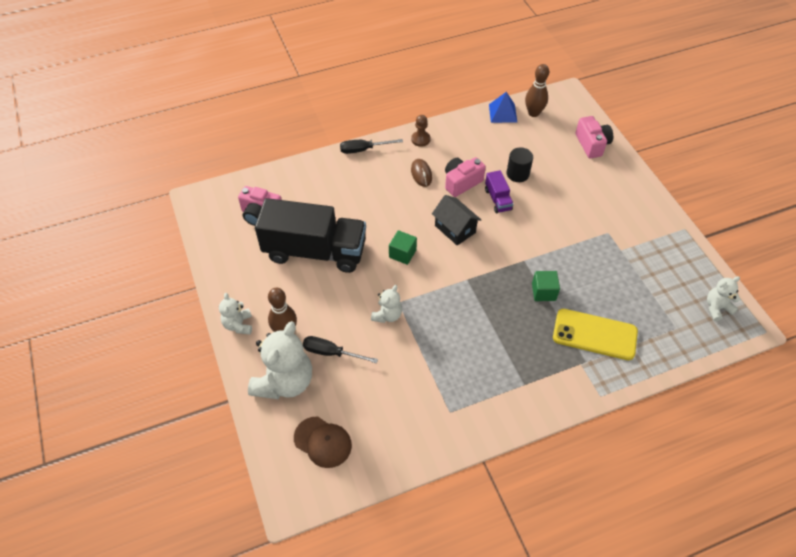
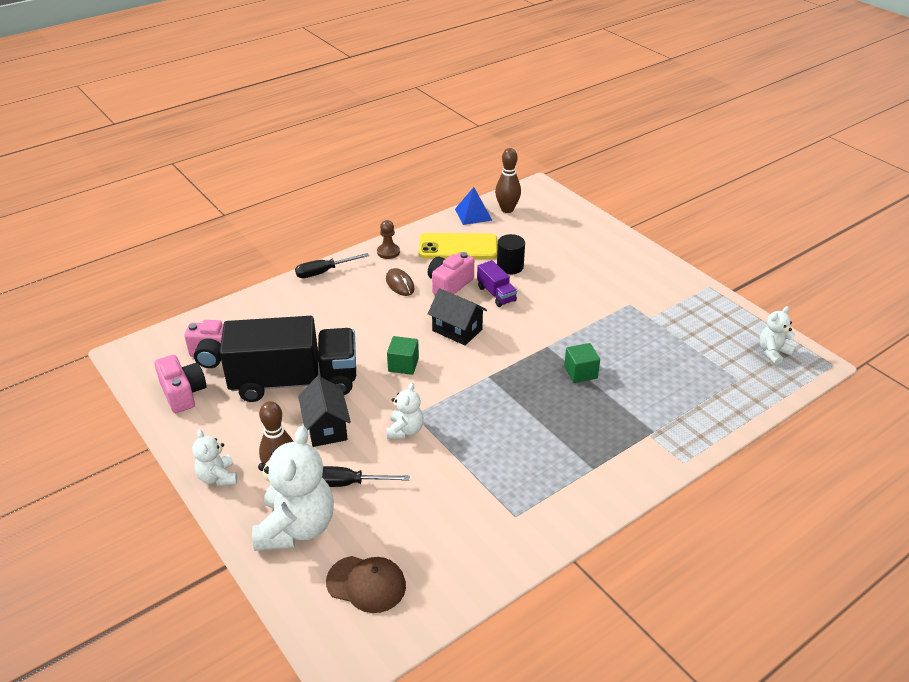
camera: 15 degrees left, 15 degrees down
yellow phone [553,309,638,360] -> yellow phone moved to [419,233,497,259]
pink camera [575,116,613,158] -> pink camera moved to [154,355,207,413]
none -> black house [298,376,351,447]

